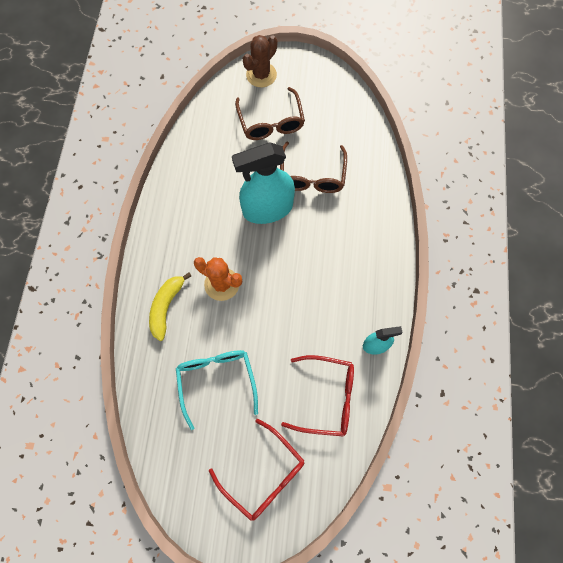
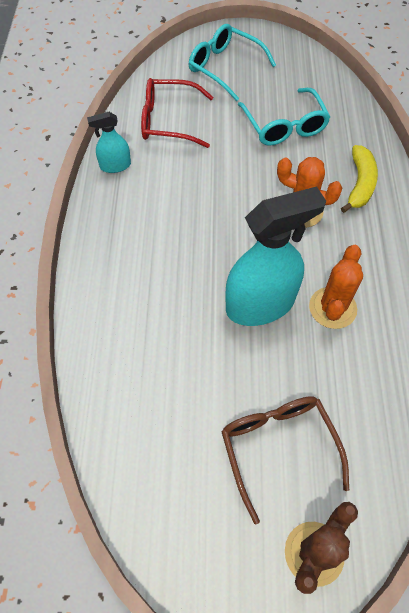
camera: 175 degrees right, 10 degrees down
red glasses [209,419,304,521] -> turquoise glasses [189,24,276,101]
brown glasses [280,141,347,193] -> none
none -> orange cactus [309,245,363,329]

